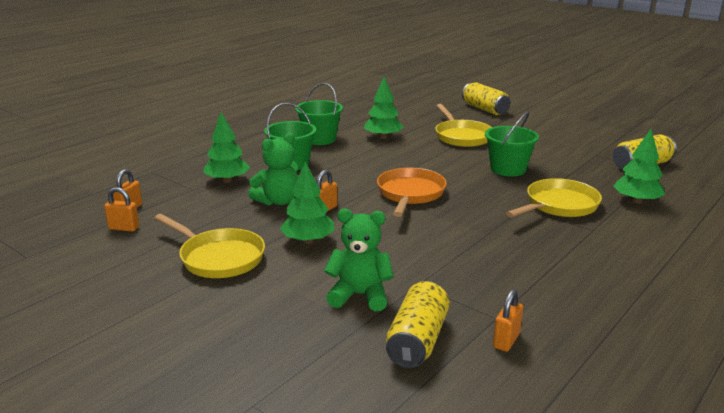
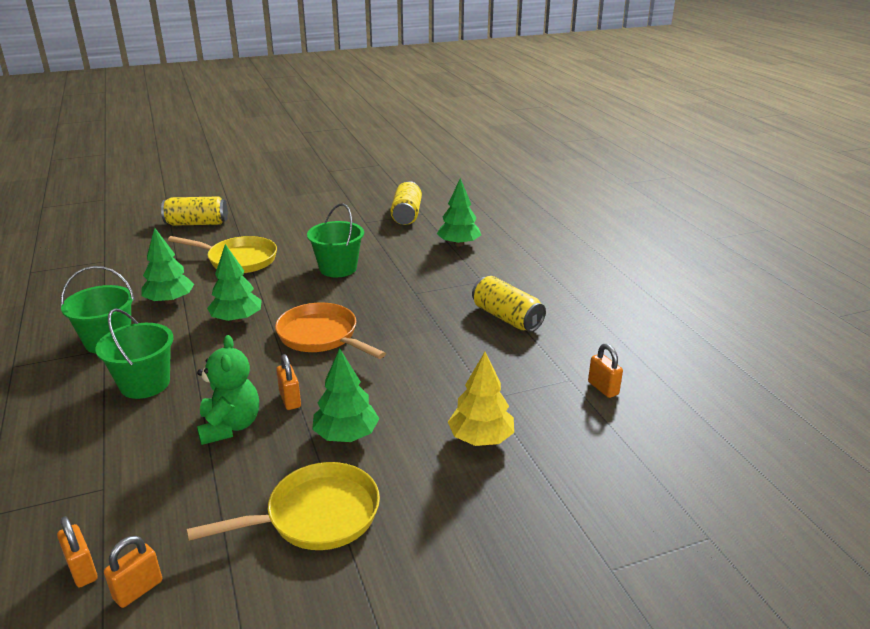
camera: 60 degrees left, 5 degrees up
green tree [204,112,250,183] -> green tree moved to [207,244,262,323]
green teddy bear [324,209,394,311] -> yellow tree [448,352,514,446]
yellow can [386,281,450,368] -> yellow can moved to [472,276,546,332]
yellow pan [506,178,602,217] -> none

